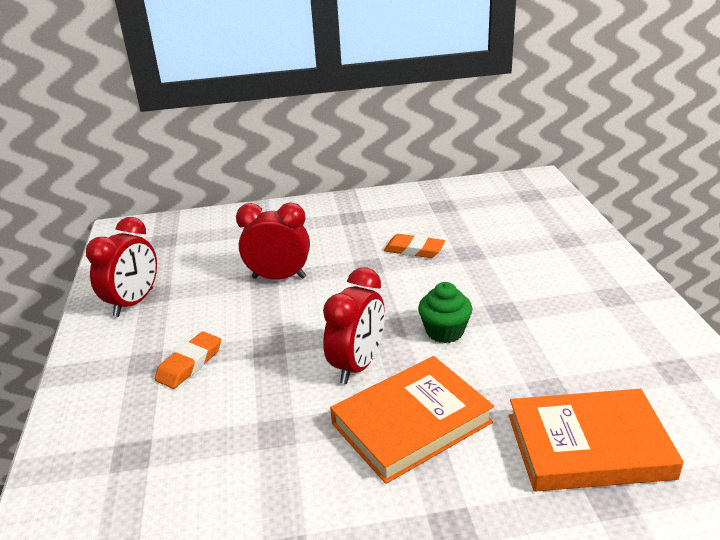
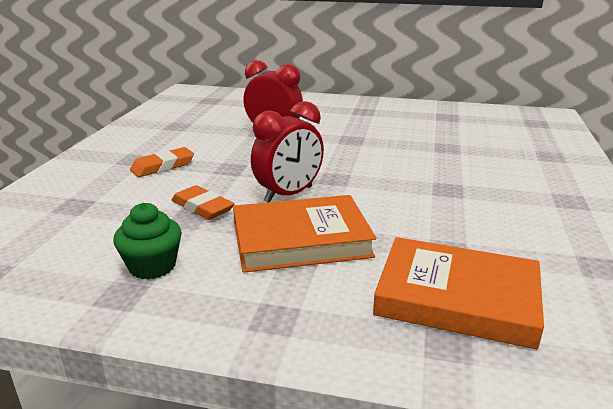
camera: 20 degrees right, 5 degrees down
red clock [86,217,157,317] -> none
orange eraser [384,234,445,258] -> orange eraser moved to [171,185,235,220]
green cupcake [418,282,472,343] -> green cupcake moved to [113,203,182,280]

